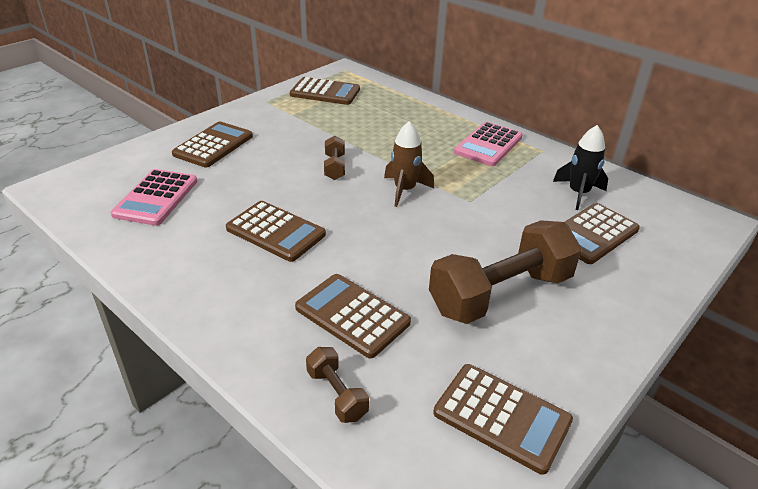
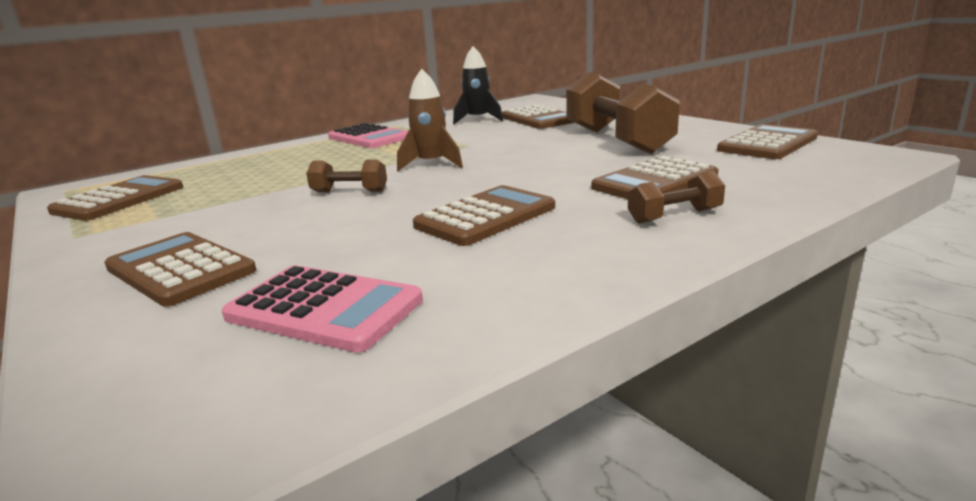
camera: 75 degrees left, 15 degrees down
brown dumbbell [306,347,369,423] -> brown dumbbell moved to [628,171,725,224]

